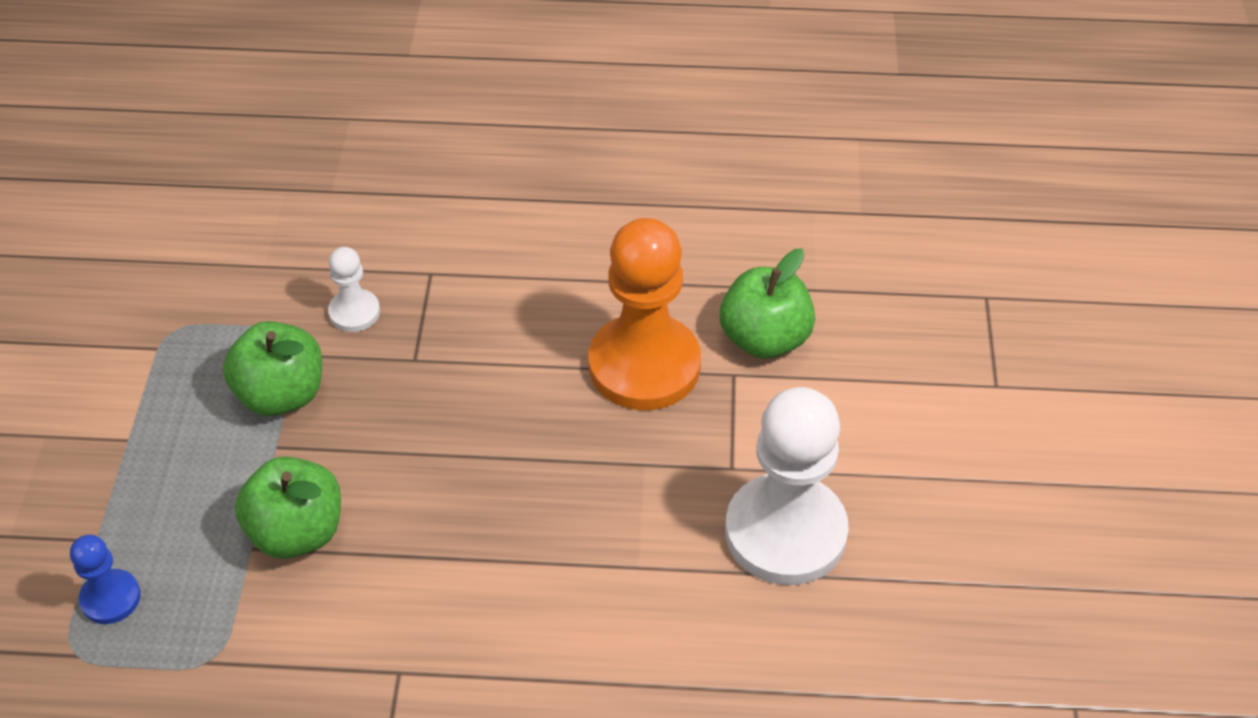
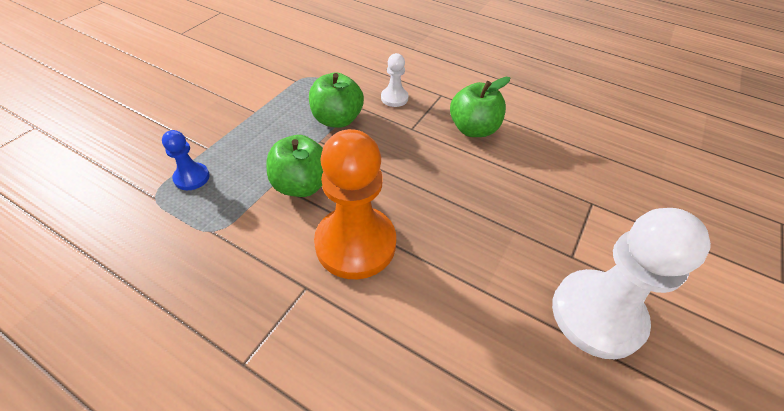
camera: 25 degrees right, 0 degrees up
orange pawn [589,218,701,410] -> orange pawn moved to [314,129,396,279]
green apple [720,249,815,359] -> green apple moved to [450,77,510,137]

